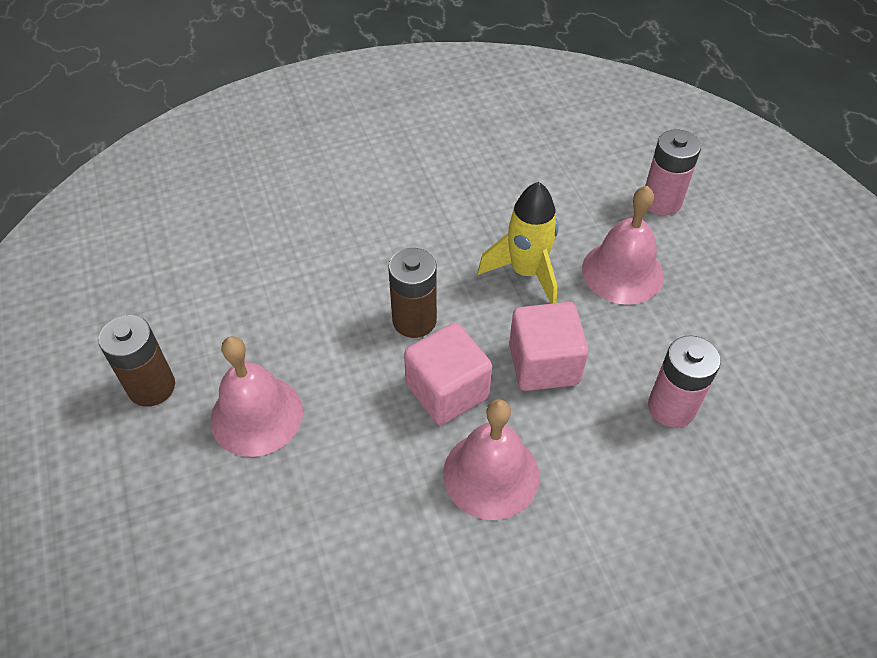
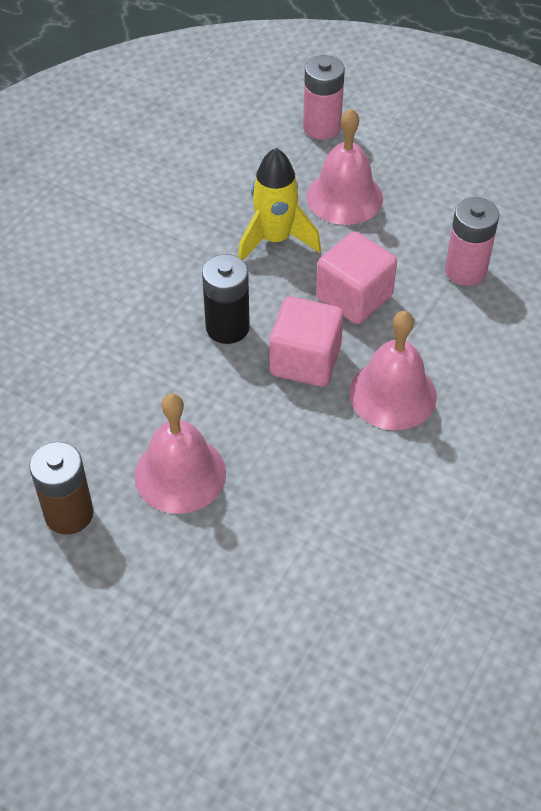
camera: 40 degrees left, 0 degrees up
brown battery [388,248,437,338] -> black battery [202,254,250,344]

